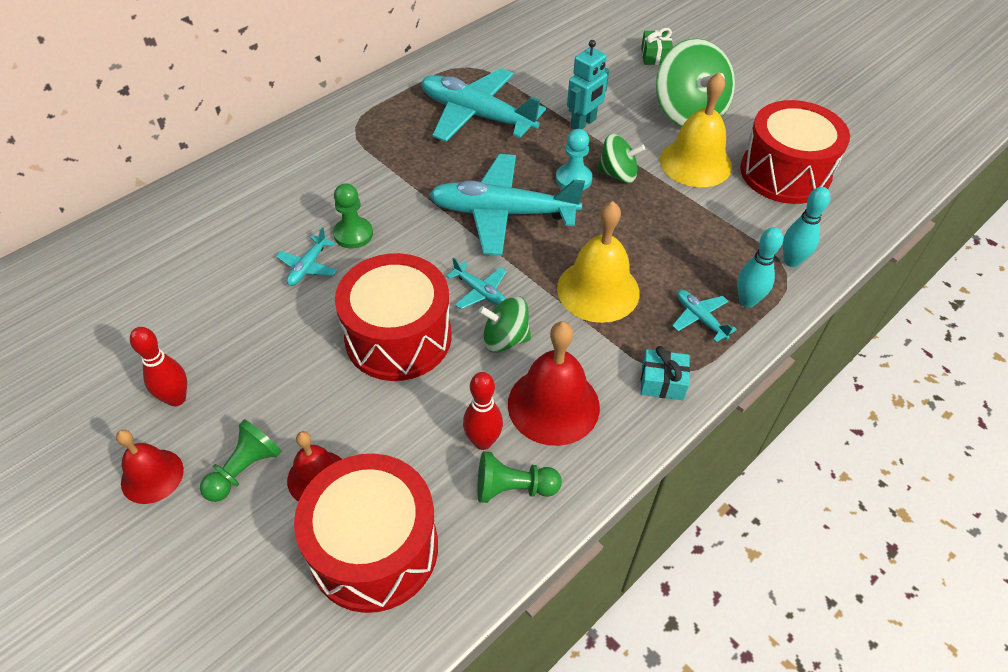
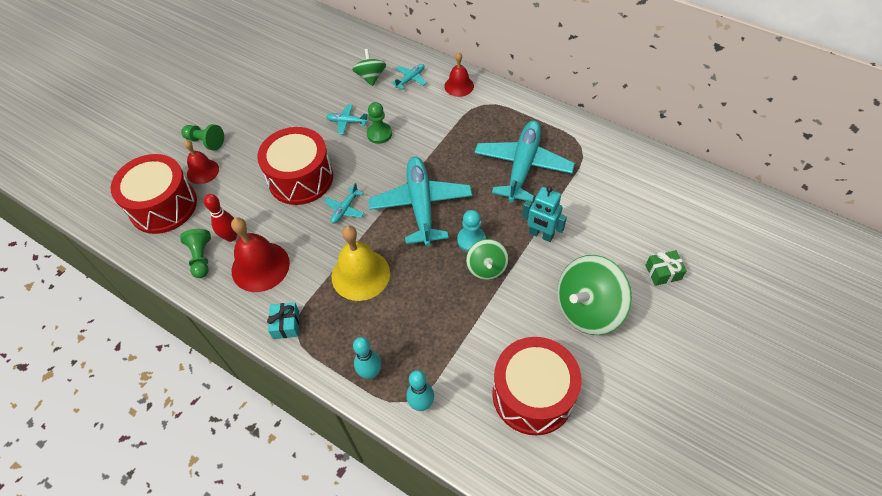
camera: 80 degrees right, 5 degrees up
red bell [116,430,184,504] -> red bell moved to [444,52,474,97]
red bowling pin [130,327,187,406] -> none
green spinning top [479,296,531,353] -> green spinning top moved to [352,49,386,86]
yellow bell [660,72,732,187] -> none
turquoise plane [672,290,737,342] -> turquoise plane moved to [391,64,427,90]

